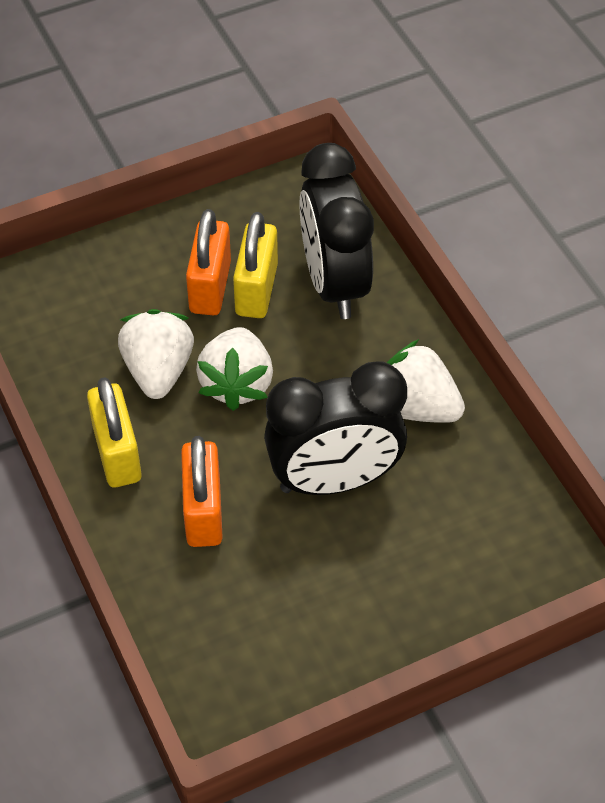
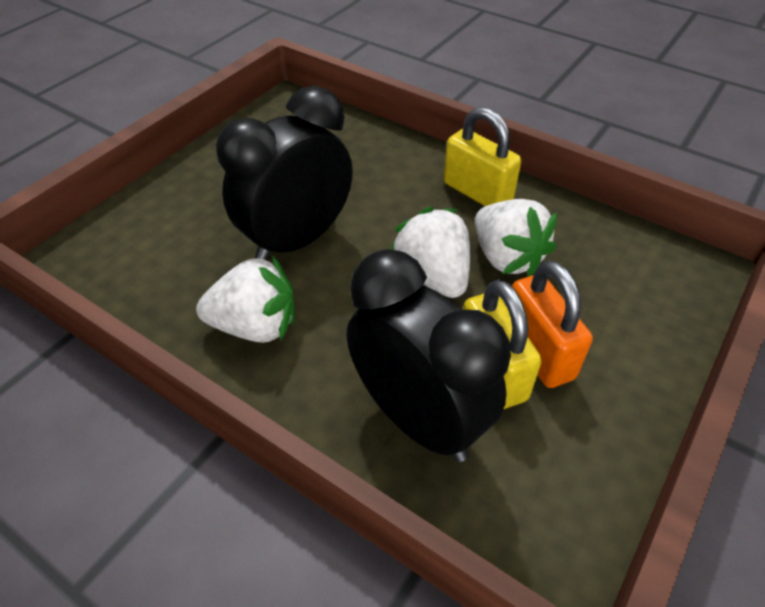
camera: 150 degrees right, 5 degrees down
orange padlock [181,436,223,547] -> none

